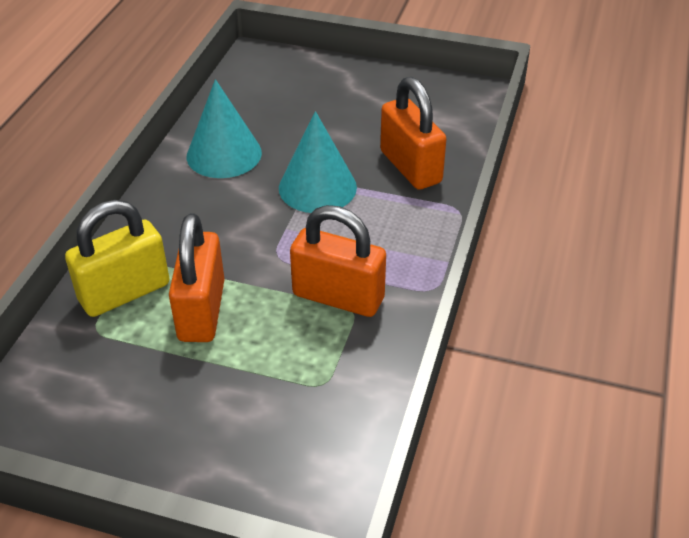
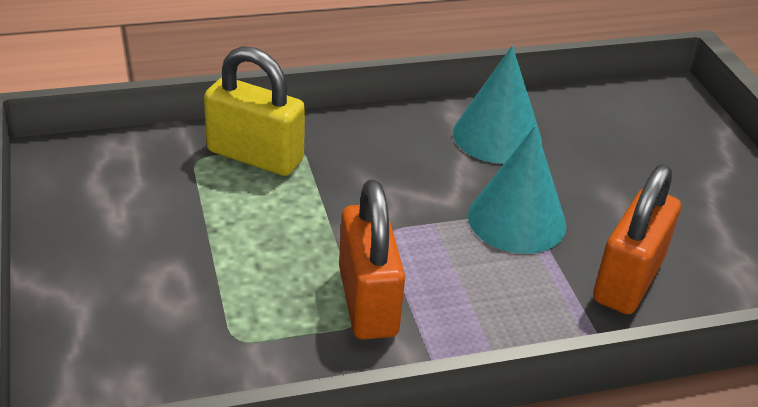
camera: 55 degrees right, 5 degrees down
orange padlock [169,213,224,342] -> none

